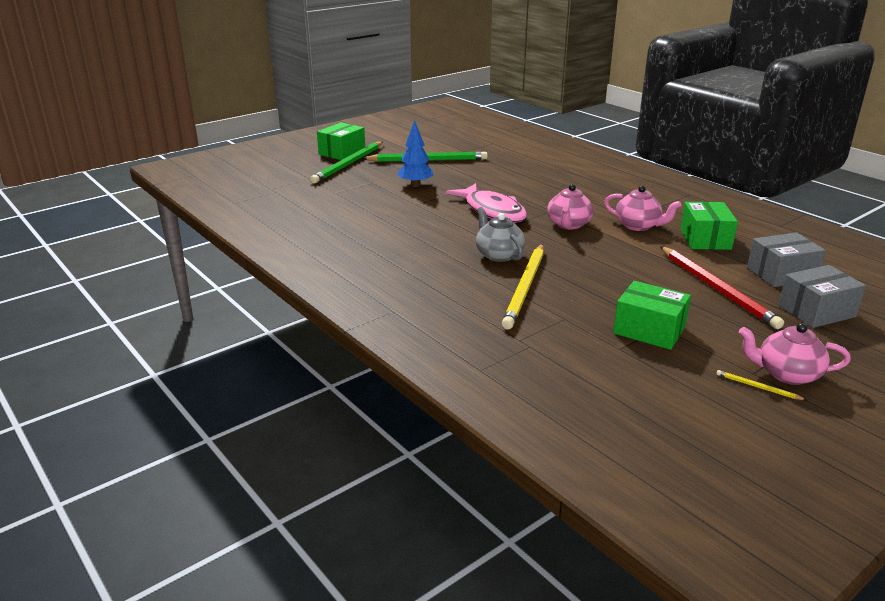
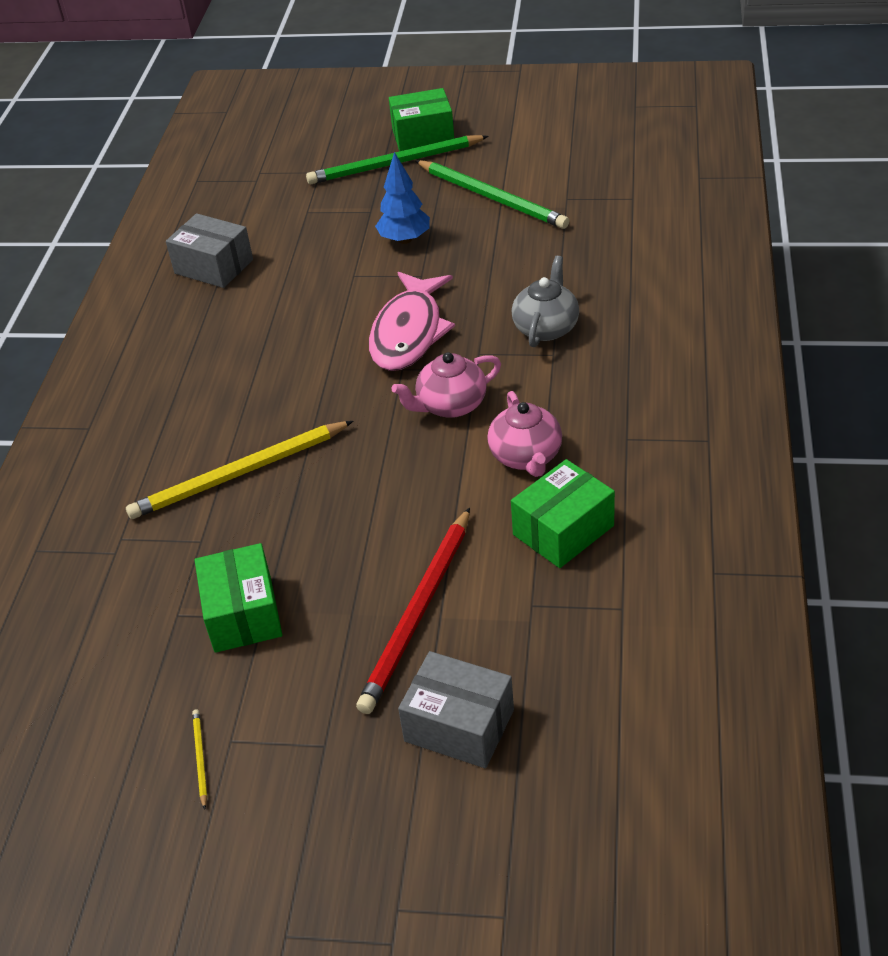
camera: 50 degrees right, 15 degrees up
grey teapot [476,207,525,262] -> grey teapot moved to [512,256,579,347]
pink teapot [739,323,851,385] -> none
grey box [747,232,826,287] -> grey box moved to [166,213,253,288]

